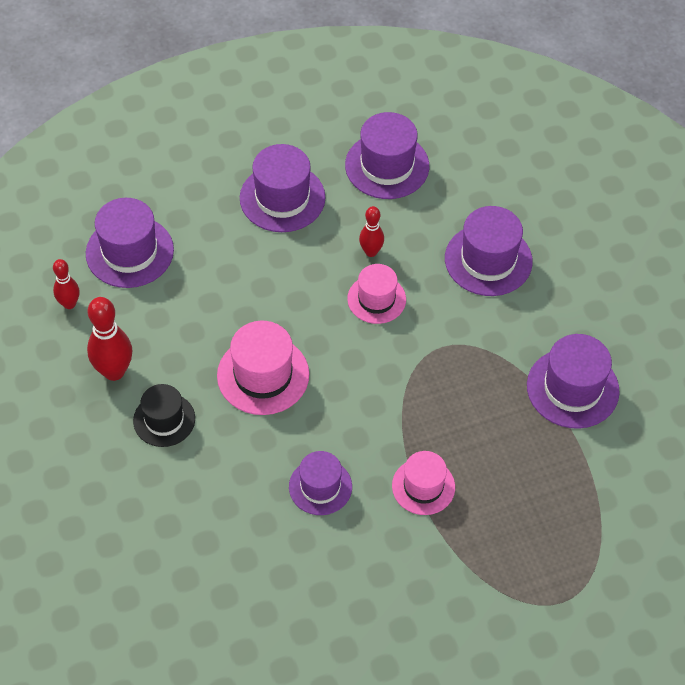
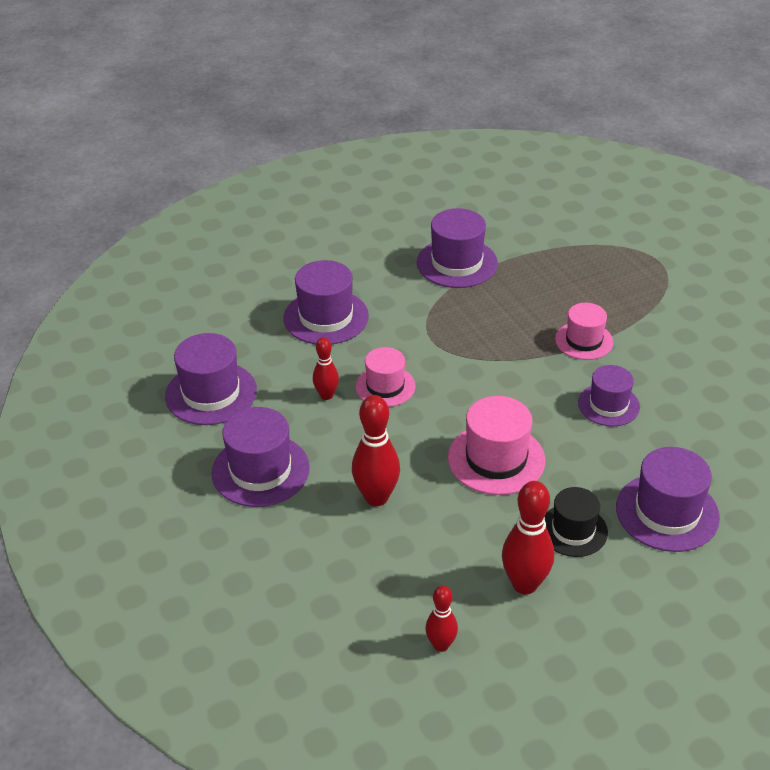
camera: 95 degrees left, 15 degrees down
purple hat [86,198,174,288] -> purple hat moved to [616,447,720,552]
none -> red bowling pin [352,395,400,506]

